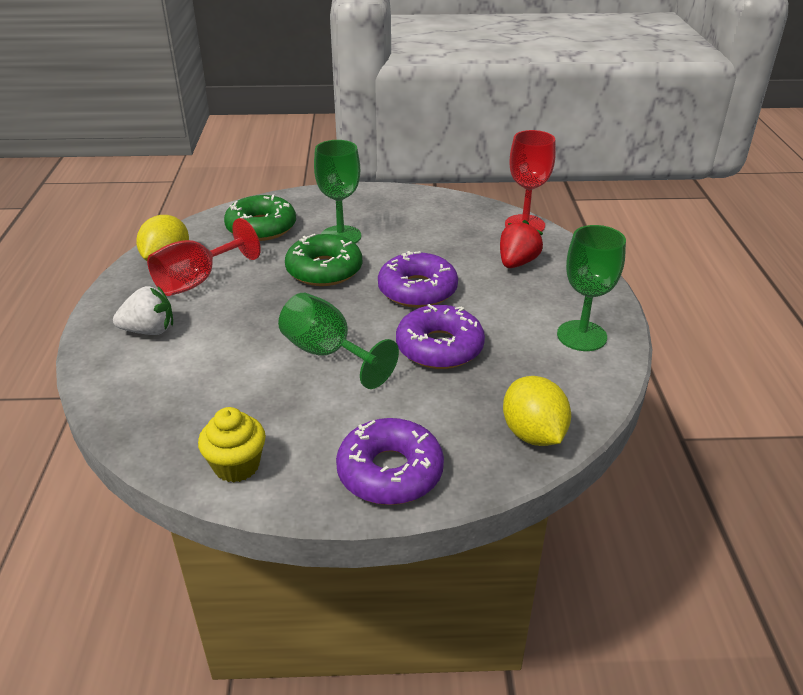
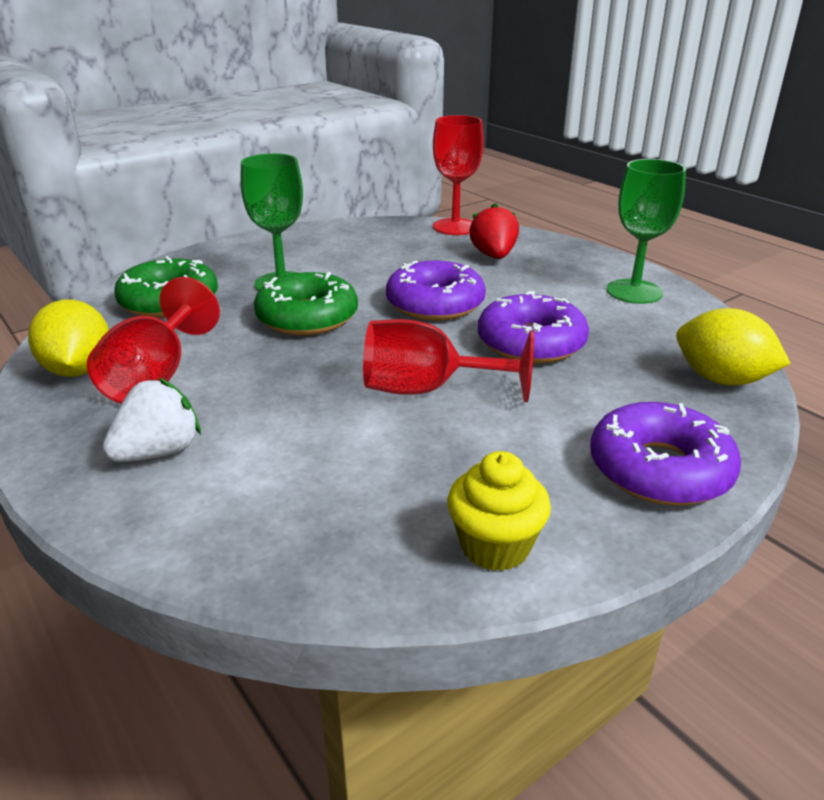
camera: 35 degrees left, 5 degrees down
green goblet [278,293,399,389] -> red goblet [363,319,534,402]

